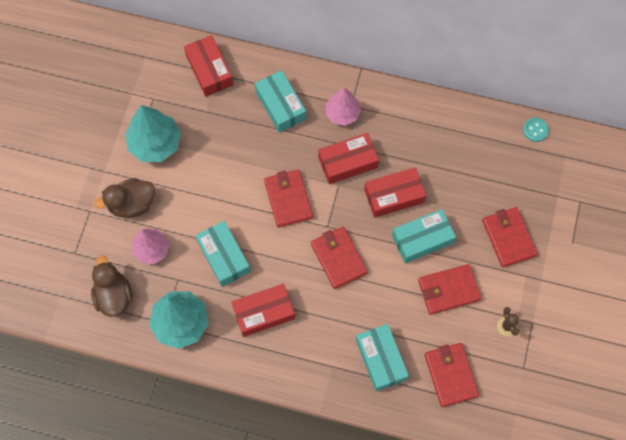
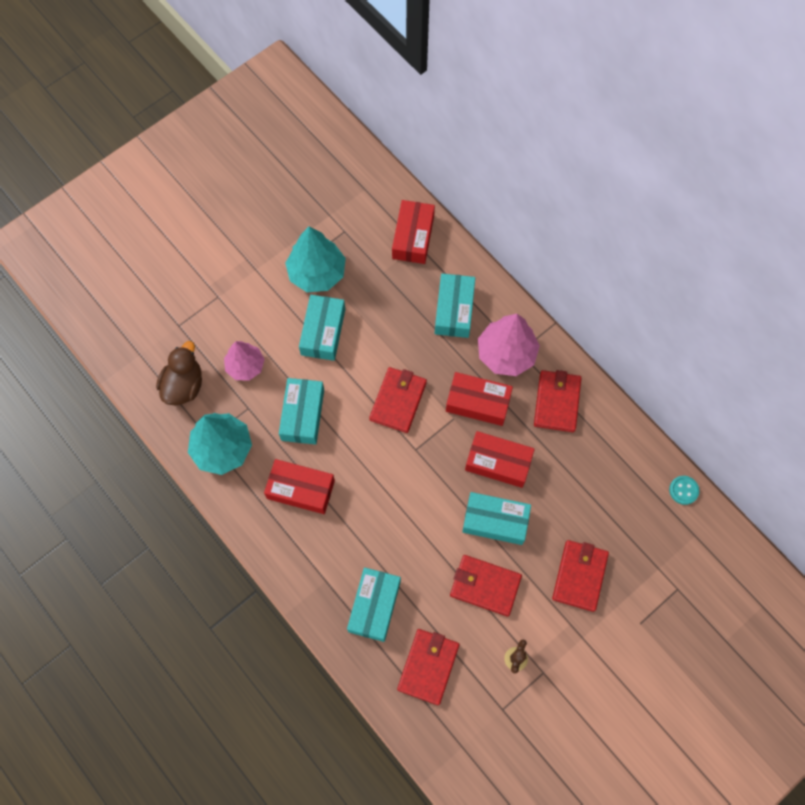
camera: 35 degrees right, 0 degrees up
brown duck [95,178,155,218] -> none
red wallet [311,226,368,289] -> red wallet moved to [534,370,581,432]
pink tree [325,88,361,126] -> pink tree [478,314,540,376], size x1.53
none -> turquoise box [299,295,345,361]

